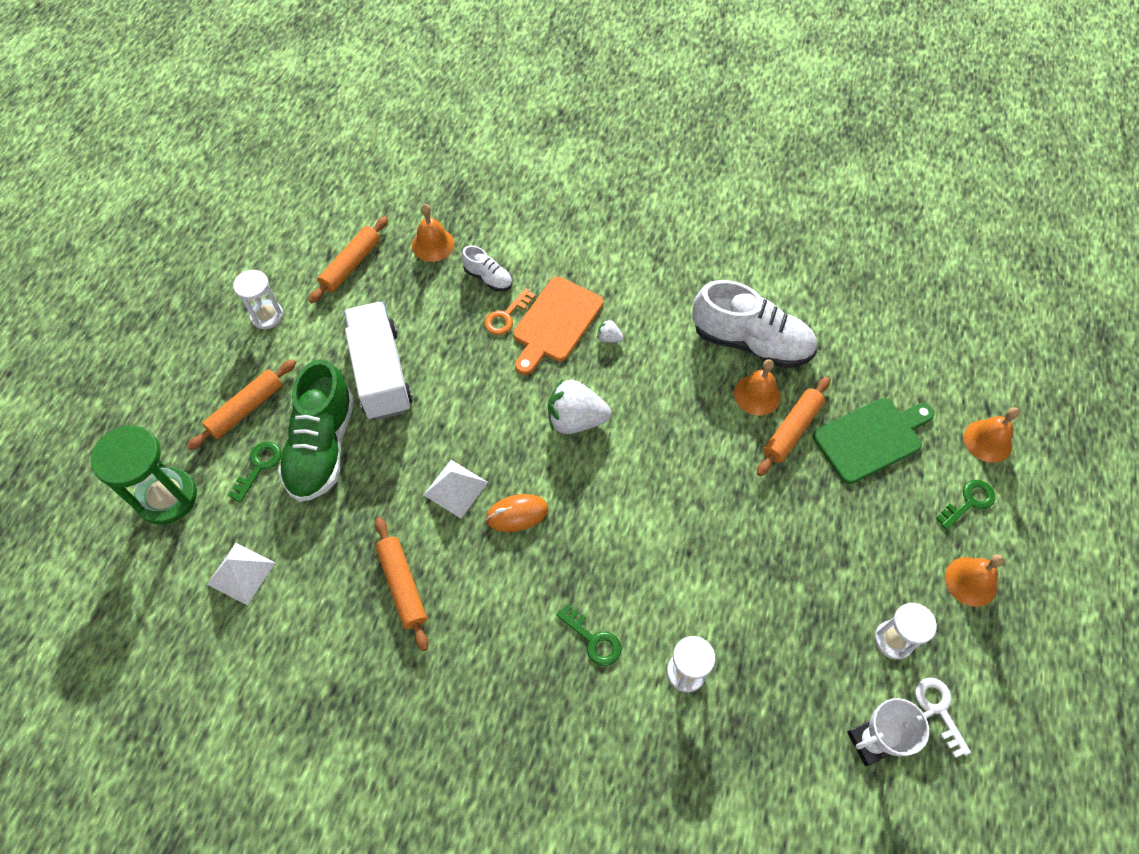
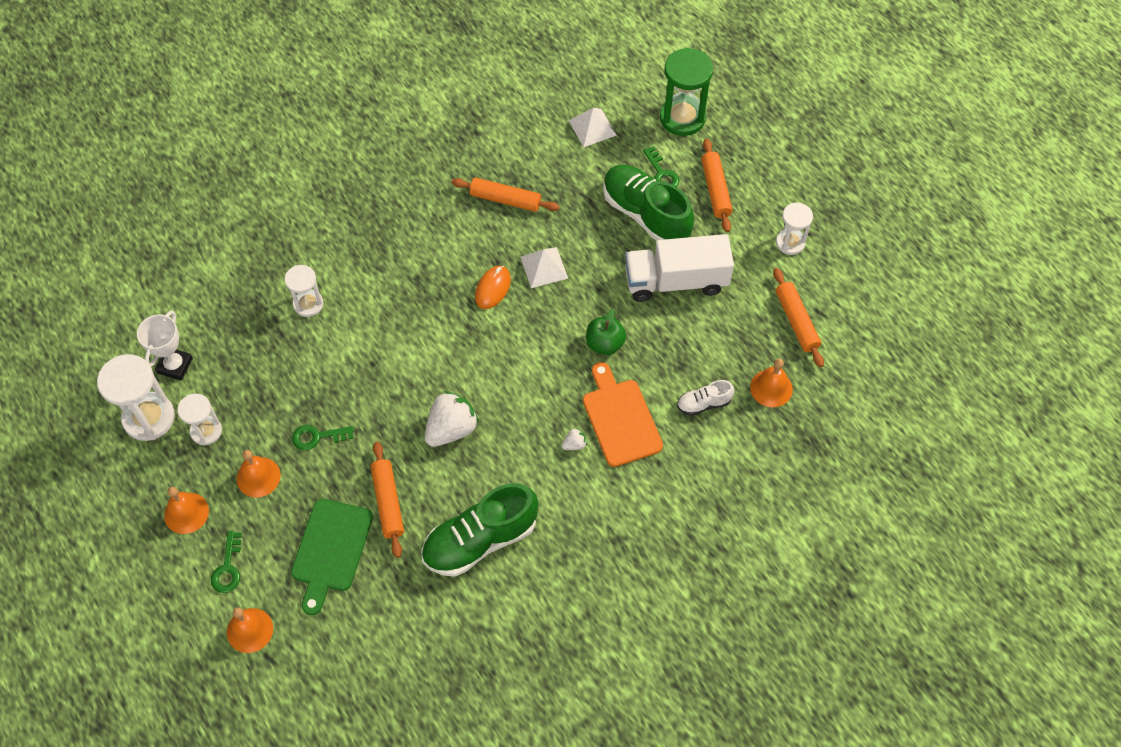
camera: 130 degrees right, 0 degrees up
white truck [344,301,413,420] -> white truck turned 150 degrees clockwise [625,234,734,302]
orange key [484,288,535,335] -> none
white strawberry [548,380,611,434] -> white strawberry moved to [425,391,479,447]
green key [556,604,621,666] -> green key moved to [292,425,354,450]
white shoe [692,280,817,368] -> green shoe [421,483,539,577]
orange bell [734,359,781,416] -> orange bell moved to [237,450,281,498]
white key [915,678,971,758] -> white hourglass [97,354,175,441]
none -> green apple [586,309,626,355]

